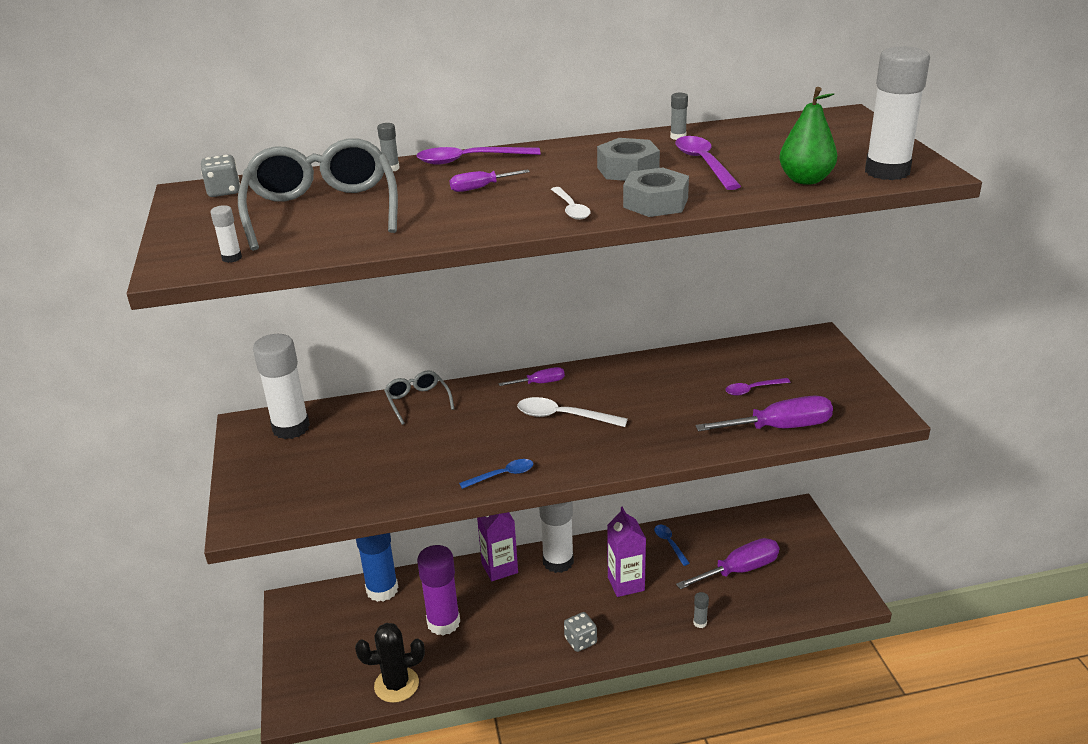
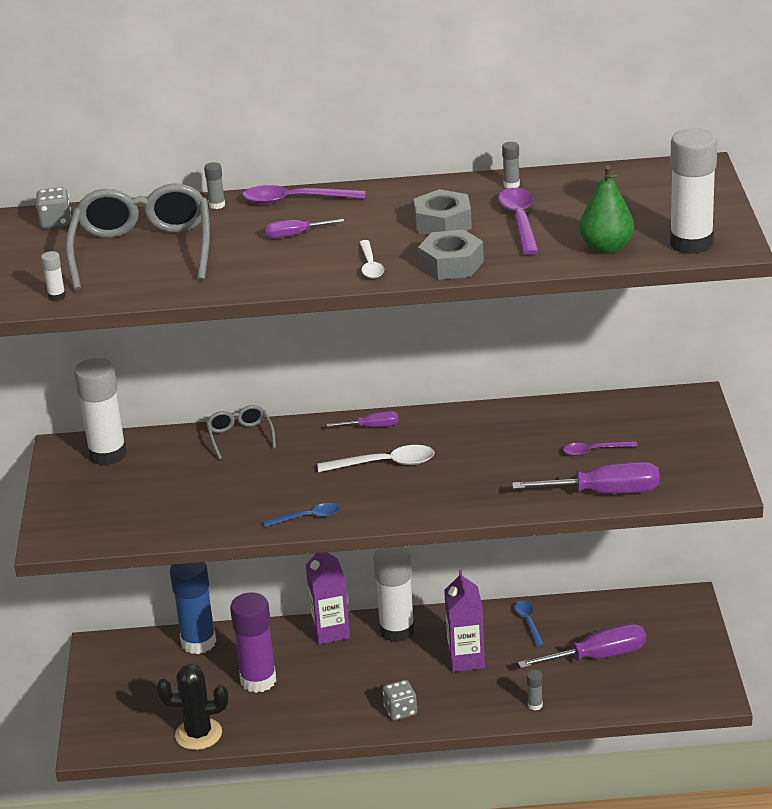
camera: 10 degrees right, 0 degrees up
white spoon [517,397,628,427] -> white spoon turned 150 degrees clockwise [317,445,435,472]

